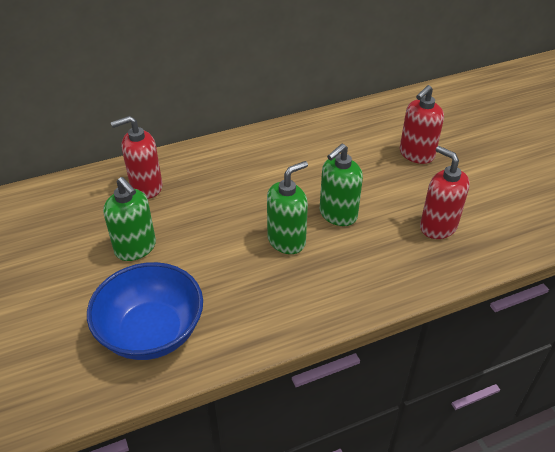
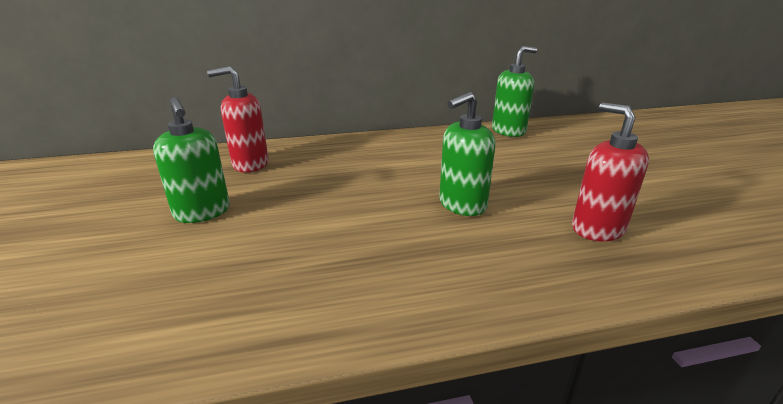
camera: 10 degrees right, 15 degrees down
blue bowl [87,262,203,360] -> none
green soap dispenser [267,161,308,254] -> green soap dispenser moved to [492,46,537,137]
red soap dispenser [400,85,444,164] -> none

